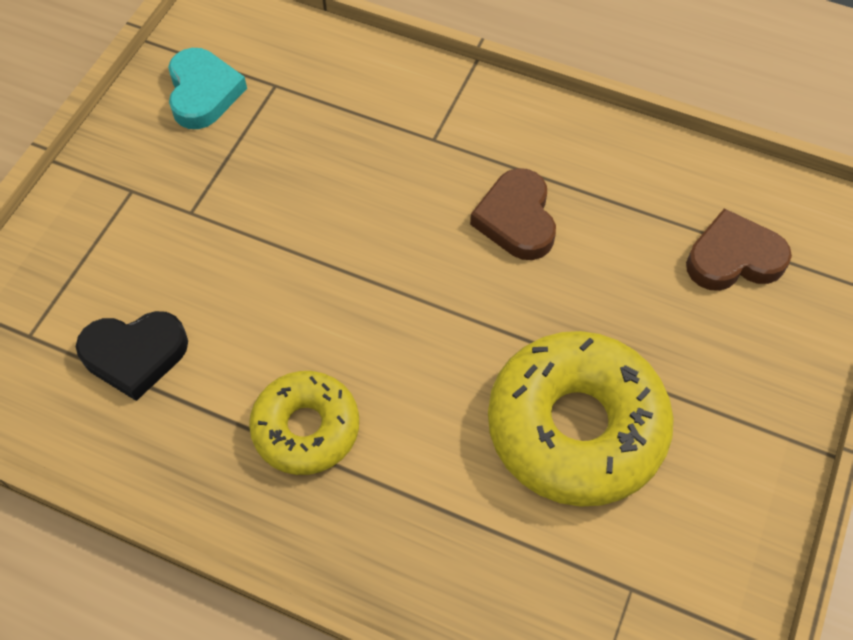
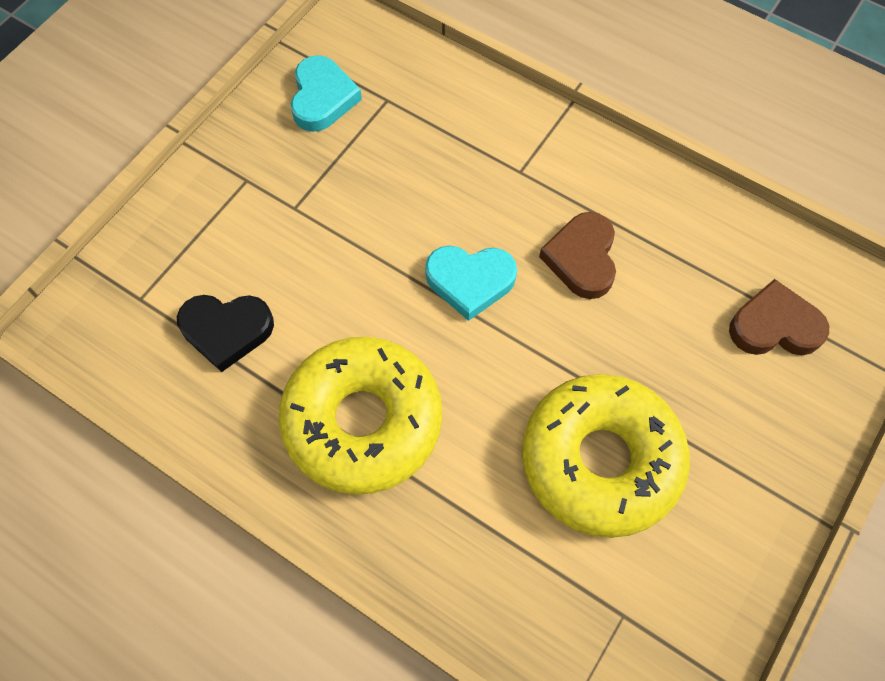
camera: 10 degrees right, 5 degrees up
yellow donut [249,371,359,475] -> yellow donut [279,337,442,495], size x1.66
none -> turquoise heart [425,246,517,321]

